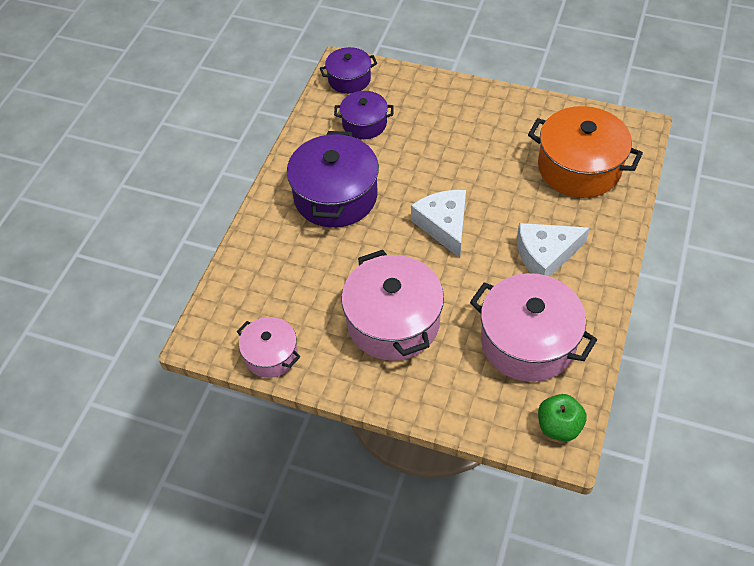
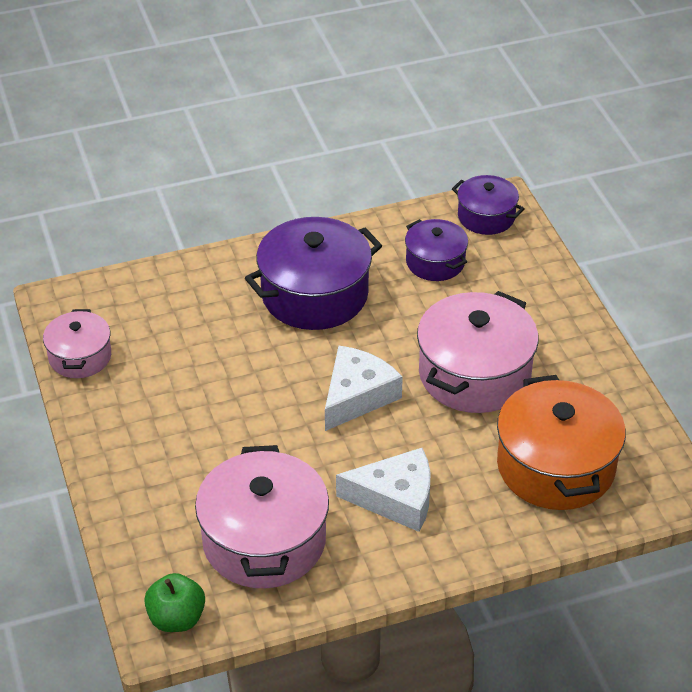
camera: 50 degrees right, 10 degrees down
pink pot [341,250,444,361] -> pink pot moved to [417,291,539,413]
white cheese [517,223,589,277] -> white cheese turned 150 degrees clockwise [336,448,431,532]

